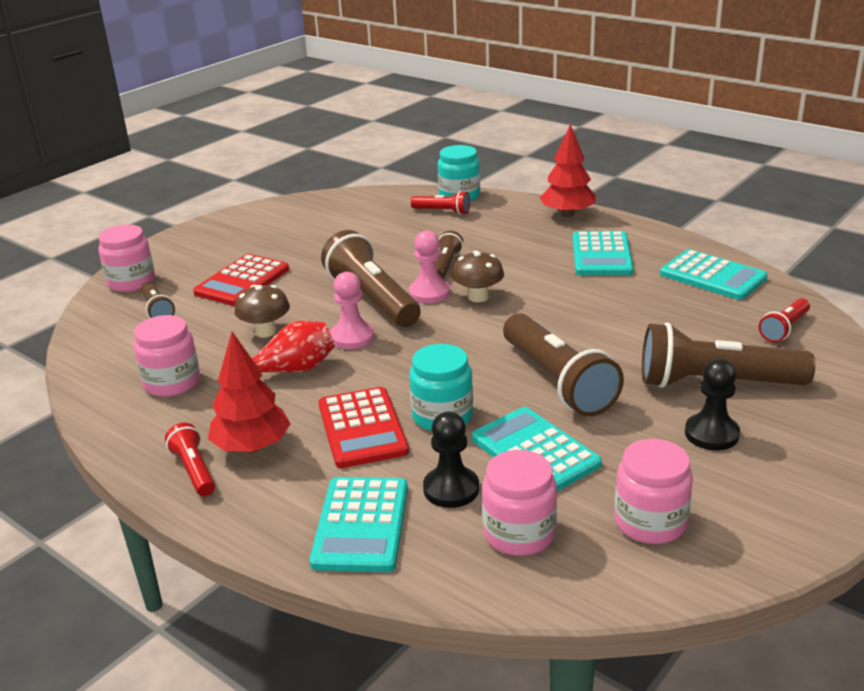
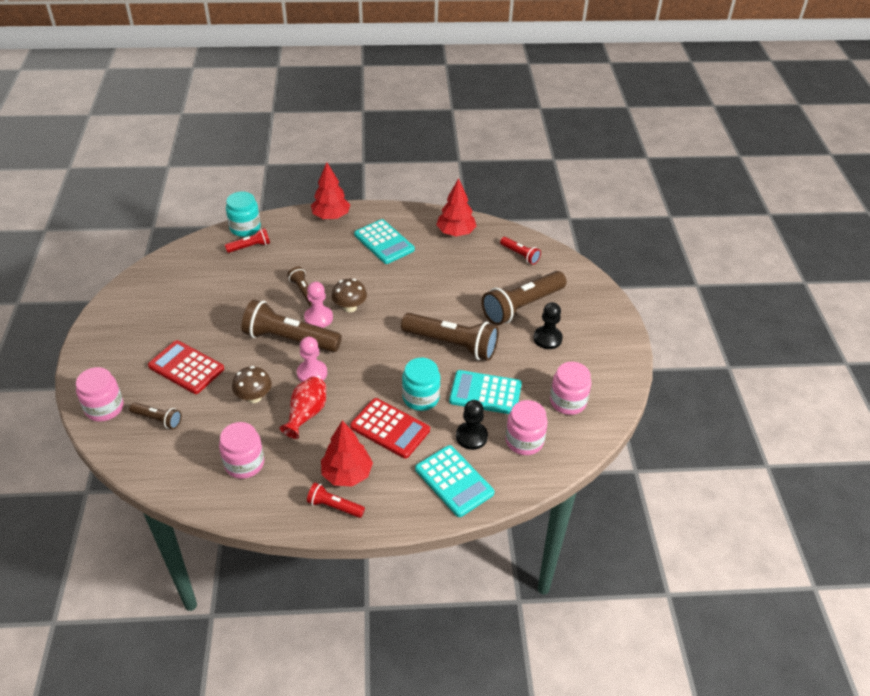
camera: 45 degrees left, 15 degrees up
red calculator [193,254,289,306] -> red calculator turned 135 degrees clockwise [148,340,224,394]
turquoise calculator [660,249,768,300] -> red tree [436,178,477,236]
red flashlight [759,298,810,342] -> red flashlight turned 45 degrees counterclockwise [500,237,541,265]

